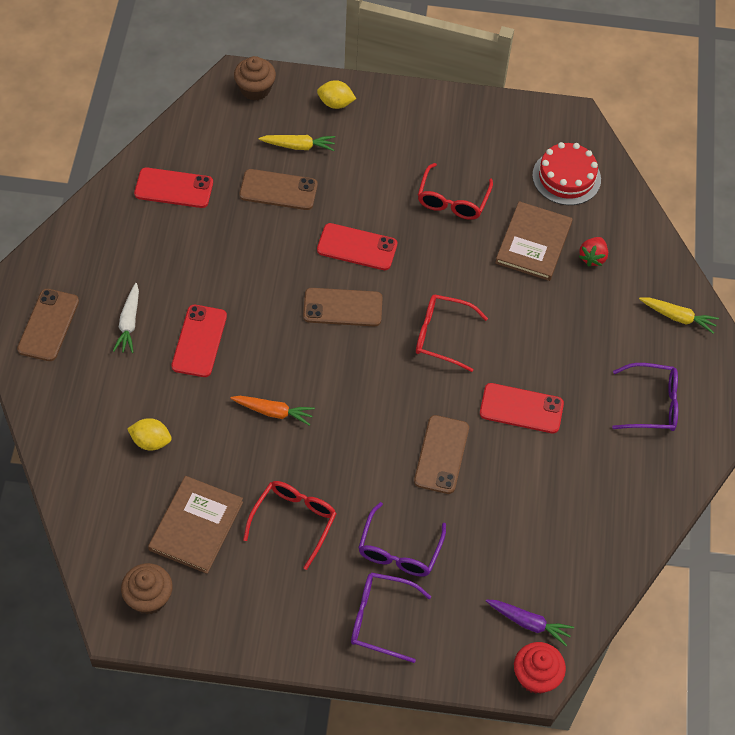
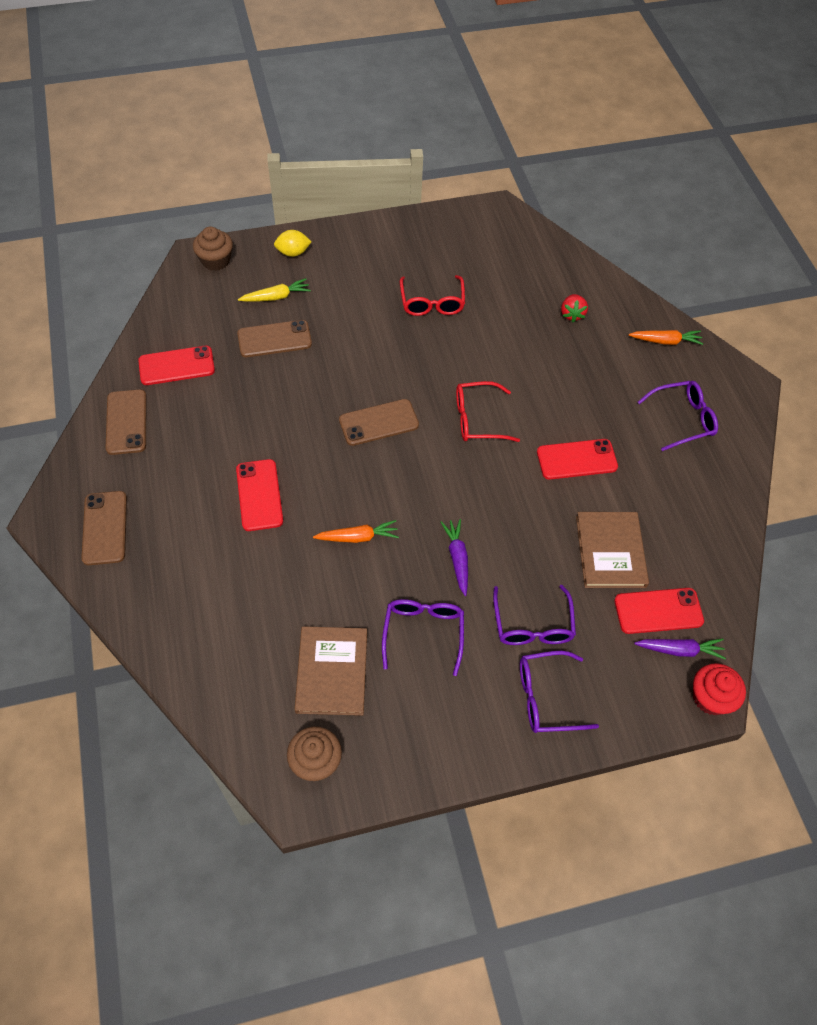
camera: 20 degrees left, 0 degrees up
white carrot [113,283,139,353] -> none
yellow lemon [127,418,172,451] -> none
red glasses [243,481,337,570] -> purple glasses [382,599,464,676]
red phone [317,223,397,270] -> red phone moved to [614,588,704,634]
brown phone [414,415,469,494] -> brown phone moved to [106,389,147,455]
brown book [495,201,573,281] -> brown book moved to [576,512,649,588]
red cake [532,142,601,205] -> none
yellow carrot [639,297,719,334] -> orange carrot [629,330,703,345]
none -> purple carrot [440,519,468,596]

